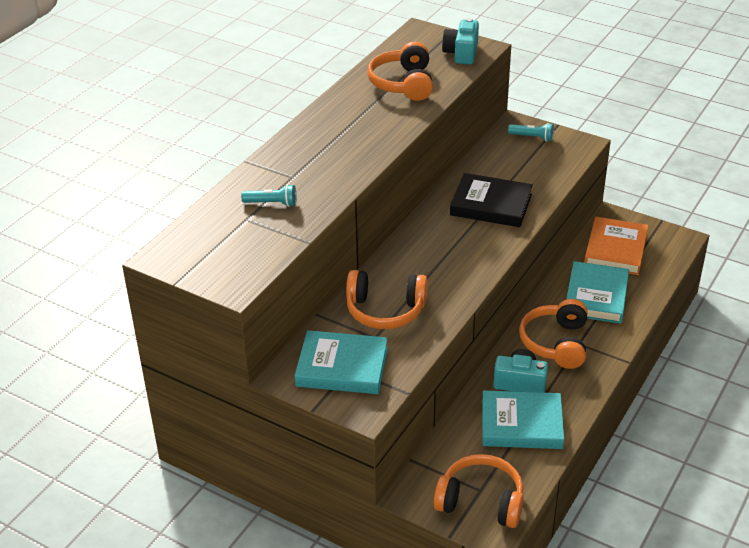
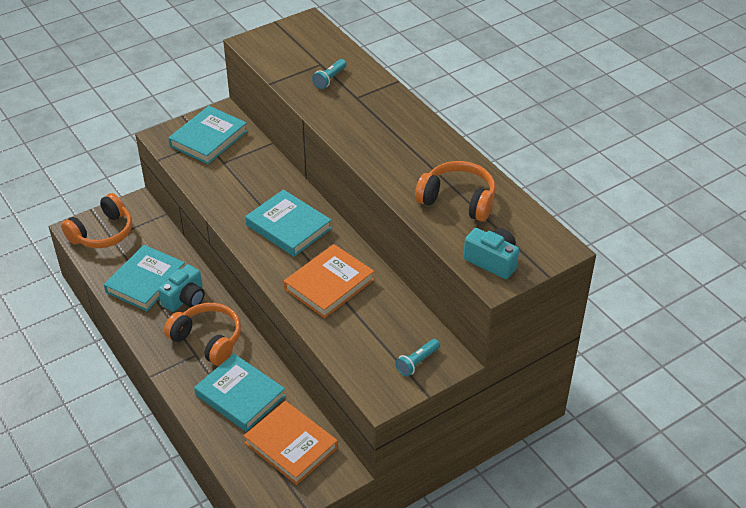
camera: 115 degrees right, 5 degrees up
orange headphones [346,270,428,329] -> none
black book [450,173,533,227] -> orange book [284,244,374,318]
none -> turquoise book [245,190,332,257]

